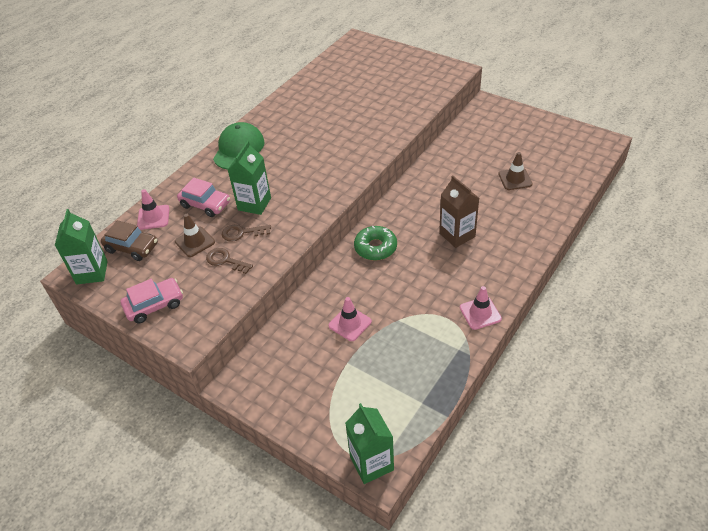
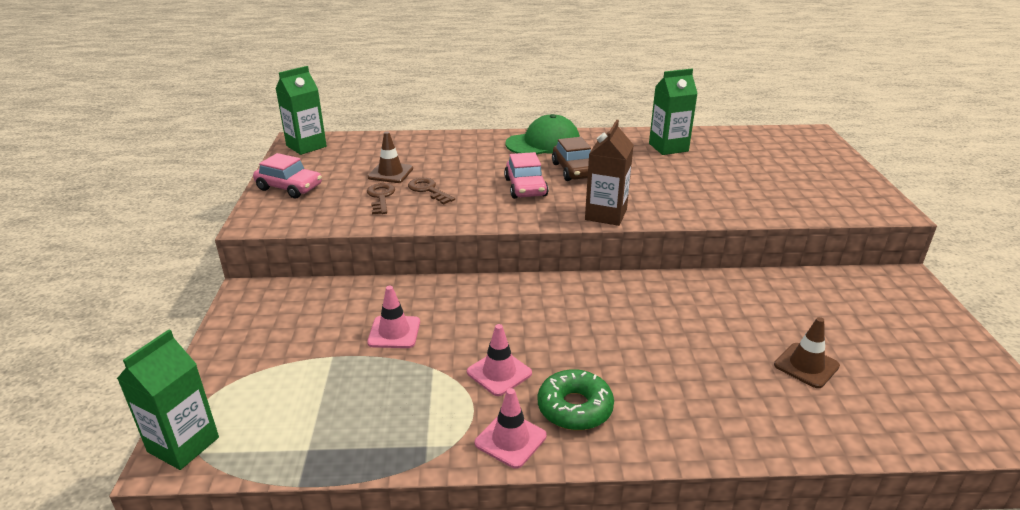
camera: 50 degrees right, 15 degrees down
brown car [101,220,158,261] -> brown car moved to [552,137,591,181]
pink traffic cone [137,189,170,230] -> pink traffic cone moved to [467,324,532,396]
pink car [177,178,230,217] -> pink car moved to [504,152,549,199]
green carton [228,141,271,215] -> green carton moved to [649,69,698,155]
green donut [354,226,397,261] -> green donut moved to [538,369,614,430]
brown carton [439,176,479,248] -> brown carton moved to [585,120,633,226]

